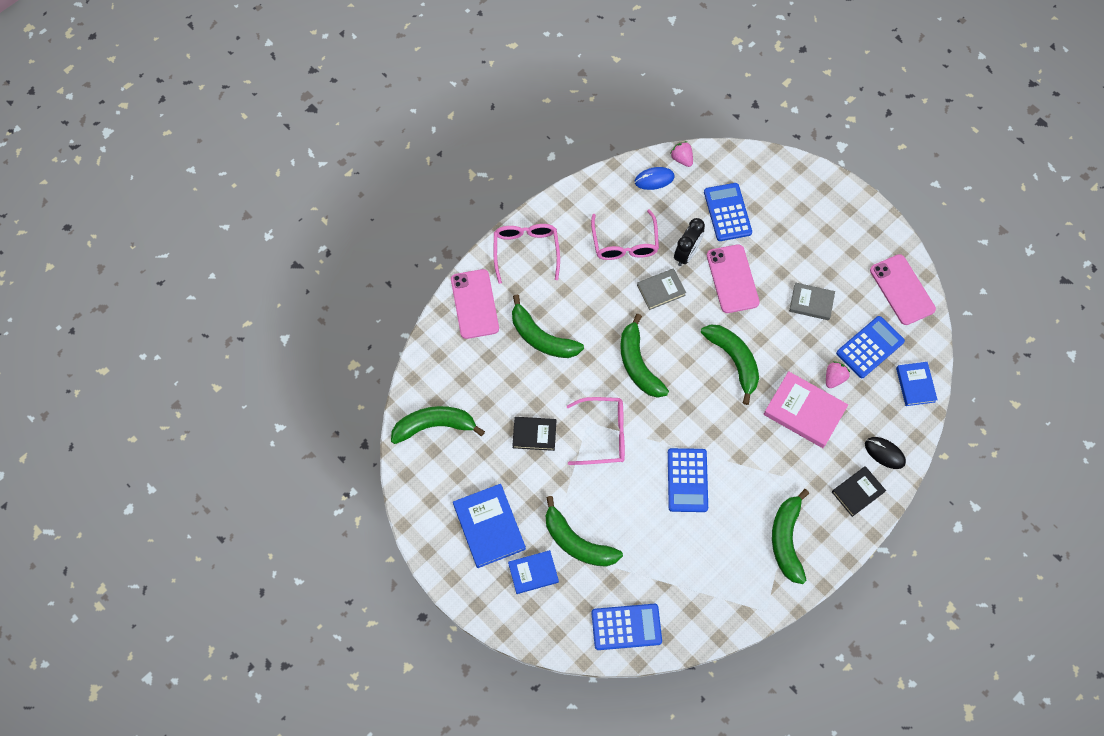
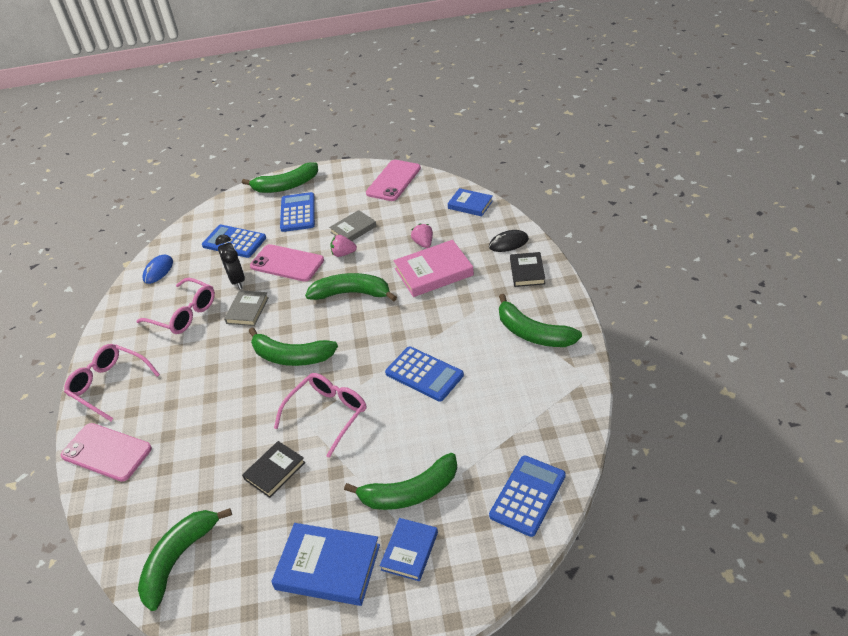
camera: 50 degrees left, 25 degrees down
green banana [512,294,584,358] -> green banana moved to [242,162,318,193]
pink strawberry [670,141,693,167] -> pink strawberry moved to [330,235,357,257]
blue calculator [836,316,905,378] -> blue calculator moved to [280,192,315,232]
pink phone [870,254,936,325] -> pink phone turned 75 degrees counterclockwise [366,160,421,201]

